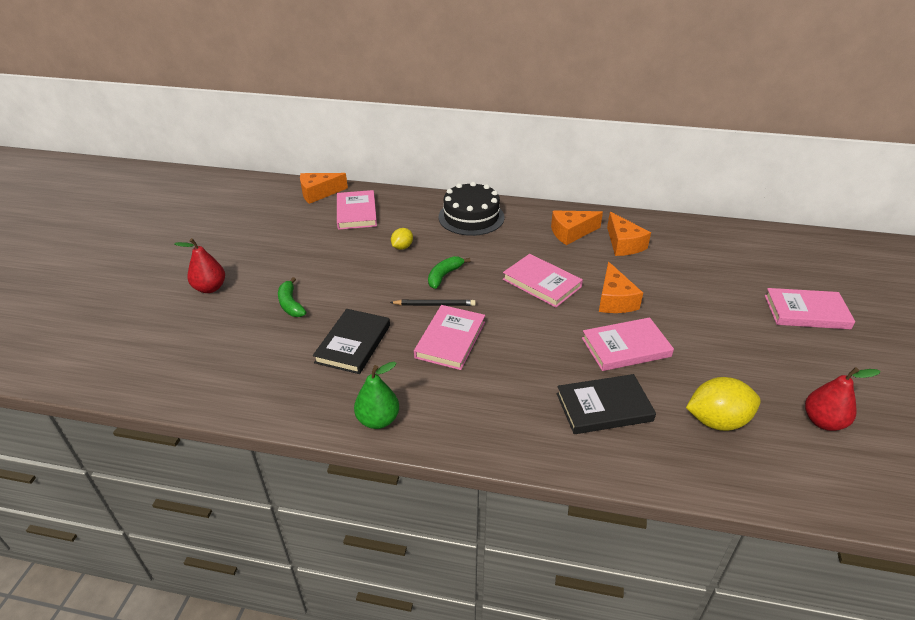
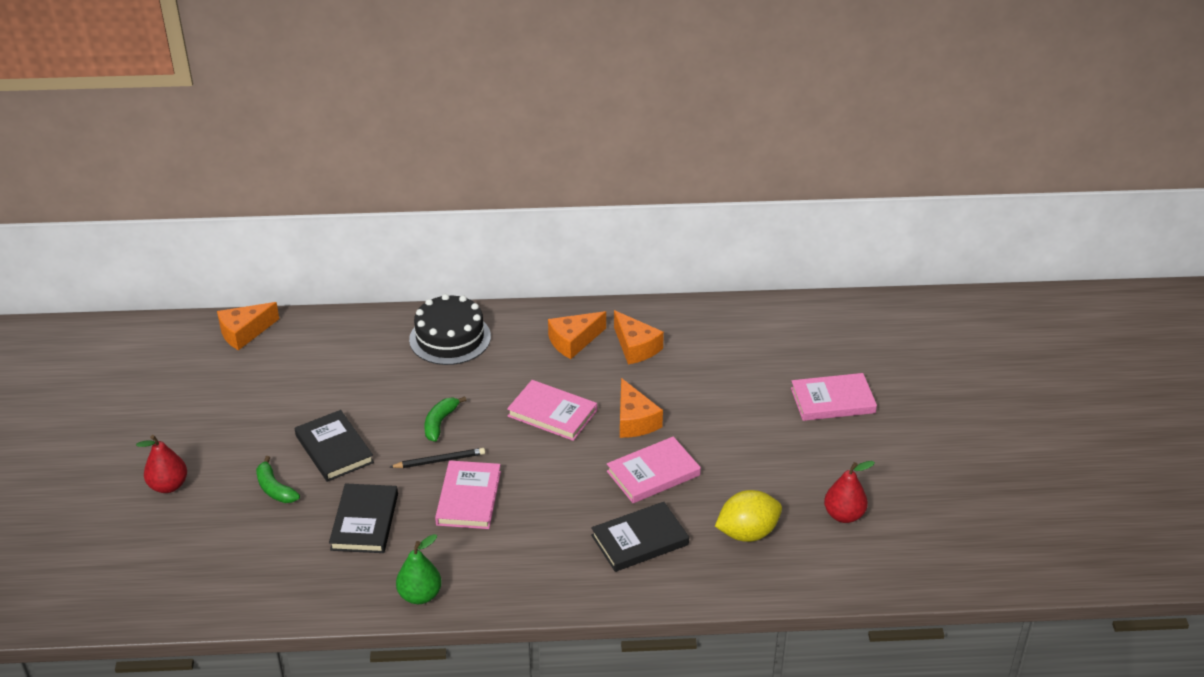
camera: 15 degrees left, 0 degrees up
pink book [337,190,377,230] -> none
yellow lemon [391,228,413,250] -> none
none -> black book [295,410,374,482]

